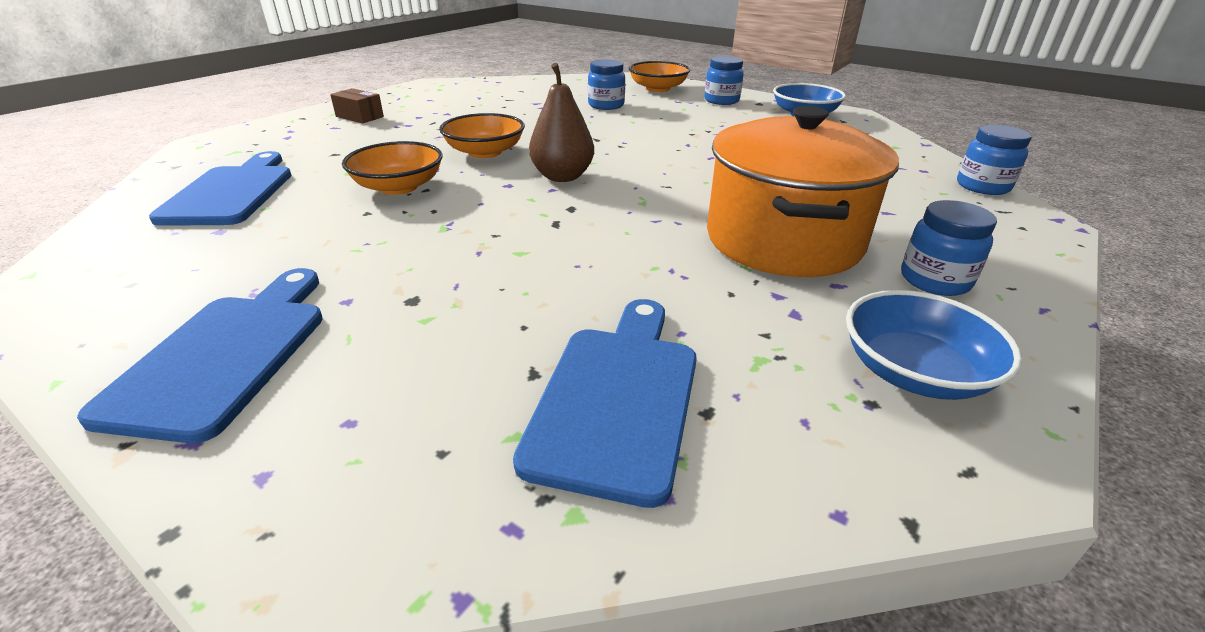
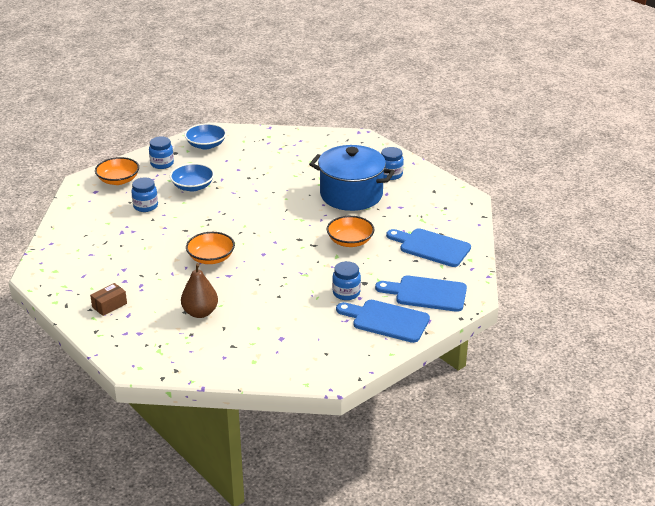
camera: 75 degrees left, 0 degrees up
blue cutting board [149,151,291,226] -> blue cutting board moved to [375,276,467,312]
orange bowl [342,141,443,195] -> orange bowl moved to [327,216,374,247]
brown pear [529,63,594,182] -> brown pear moved to [181,263,218,318]
orange pot [707,106,899,277] -> blue pot [309,145,395,211]
blue bowl [846,290,1022,400] -> blue bowl moved to [170,163,214,191]
blue jar [957,125,1032,195] -> blue jar moved to [332,261,361,300]

